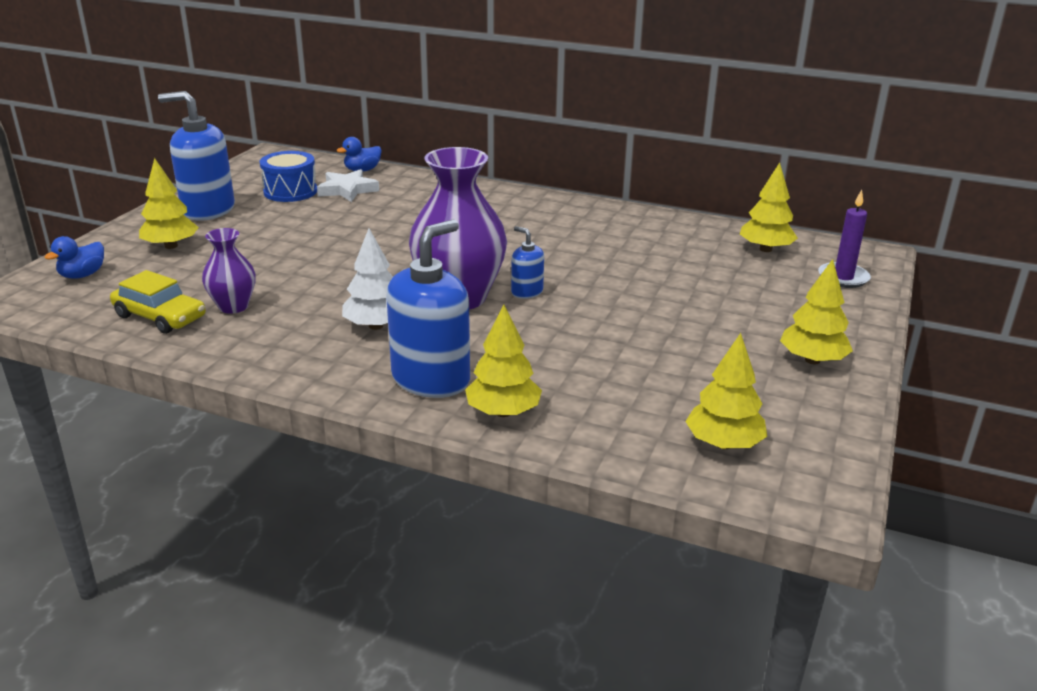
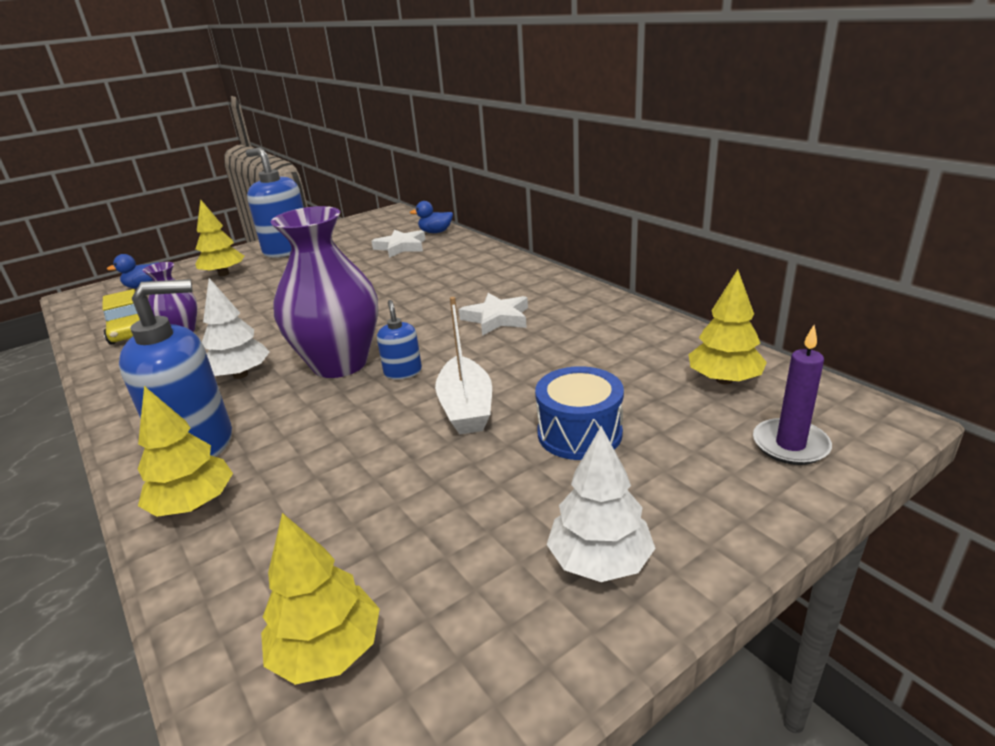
camera: 35 degrees right, 0 degrees up
blue drum [260,151,317,202] -> blue drum moved to [535,366,624,460]
yellow tree [780,259,853,364] -> white tree [547,426,656,582]
none -> white boat [435,297,492,434]
none -> white star [459,293,528,336]

